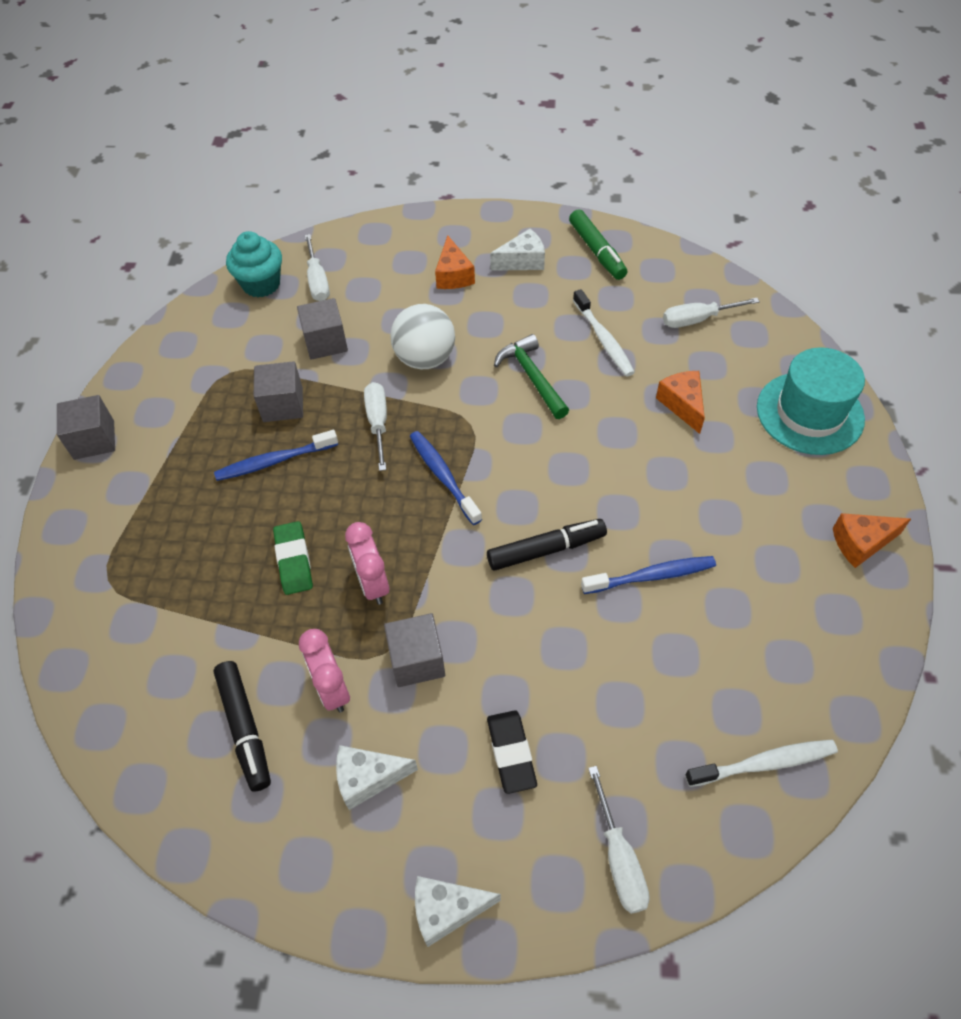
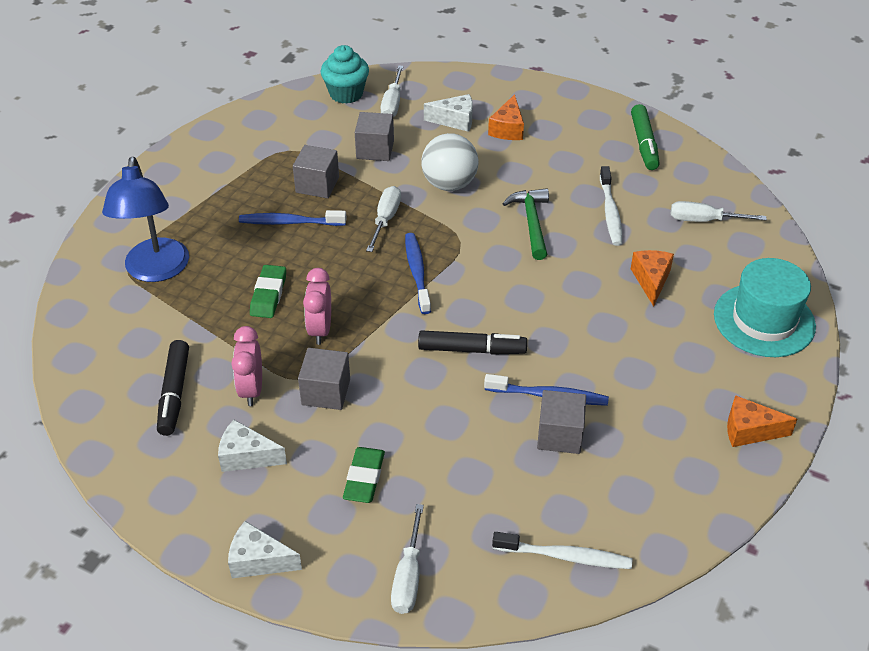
camera: 20 degrees right, 10 degrees down
grey cube [57,395,115,460] -> grey cube moved to [537,390,586,454]
black eraser [487,710,537,794] -> green eraser [343,447,385,503]
white cheese [490,229,545,271] -> white cheese moved to [424,94,473,132]
none -> blue lamp [102,157,189,282]

